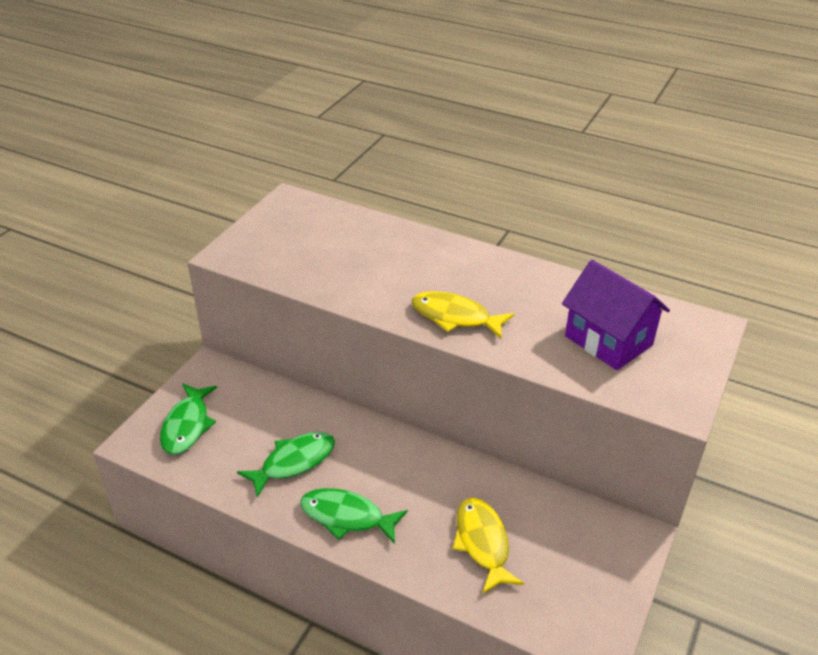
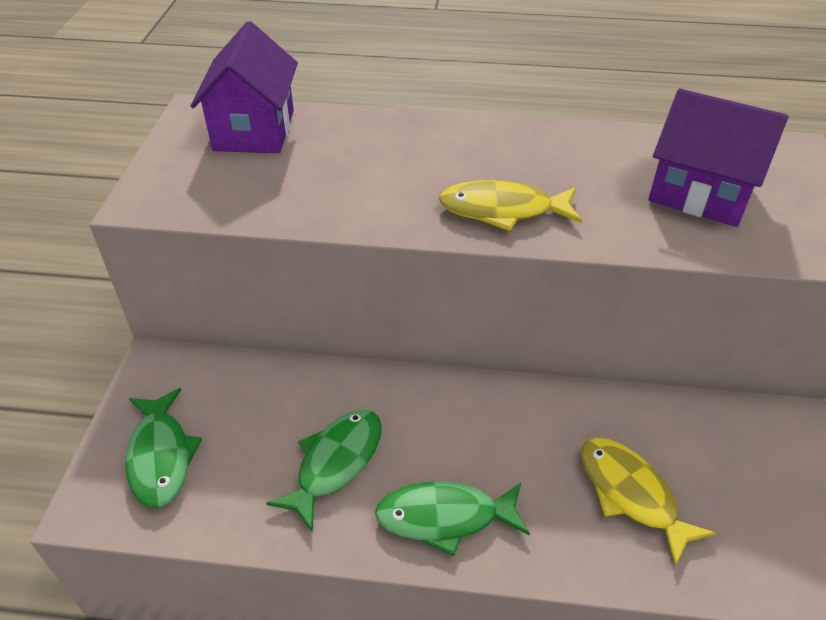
camera: 20 degrees left, 5 degrees up
none -> purple house [191,21,298,153]

